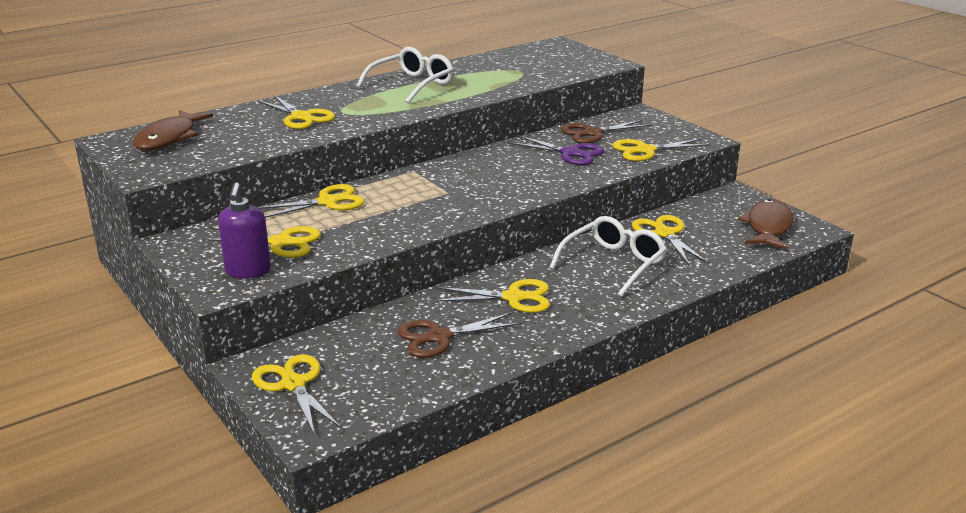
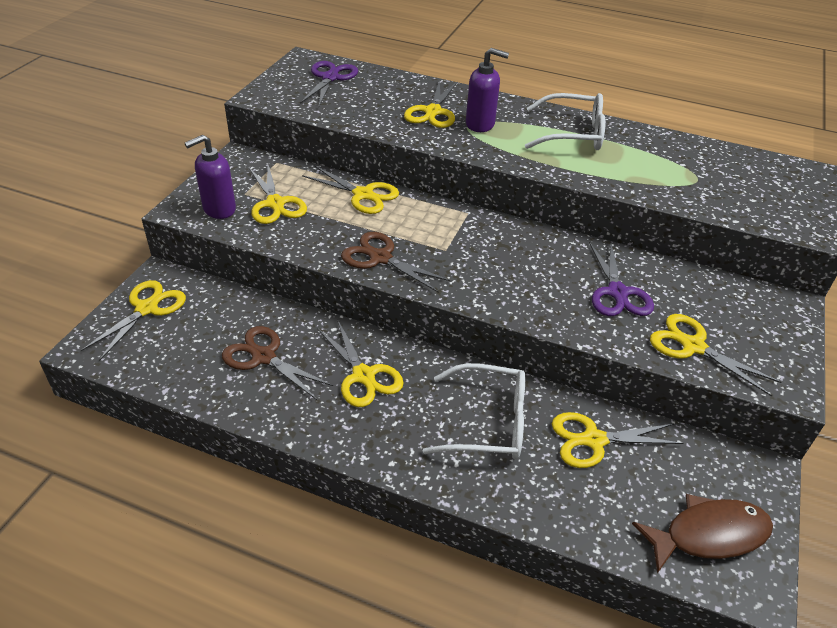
camera: 55 degrees right, 15 degrees up
brown fish [133,110,213,150] -> purple scissors [300,61,358,106]
brown scissors [561,120,652,143] -> brown scissors moved to [341,232,451,293]
yellow scissors [632,215,709,266] -> yellow scissors turned 135 degrees counterclockwise [552,412,684,468]
none -> purple soap dispenser [466,48,509,132]

